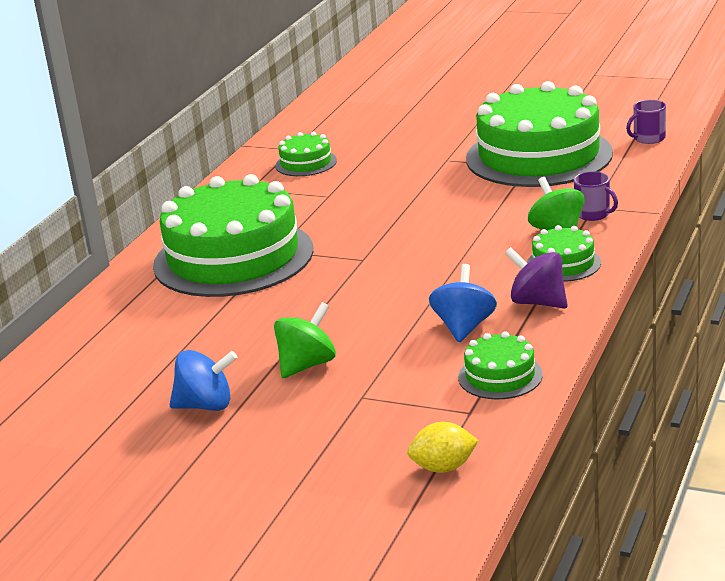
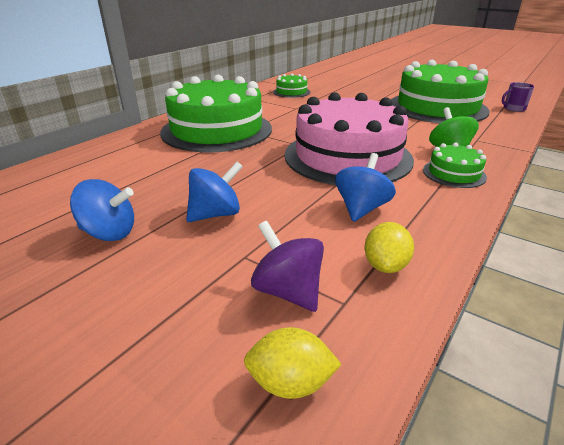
camera: 10 degrees right, 5 degrees up
green spinning top [274,302,336,378] -> blue spinning top [186,161,243,222]
green cake [458,331,543,399] -> yellow lemon [364,222,414,273]
purple spinning top [505,247,568,308] -> purple spinning top moved to [251,221,324,312]
purple mug [574,171,618,221] -> none
none -> pink cake [285,92,414,185]

